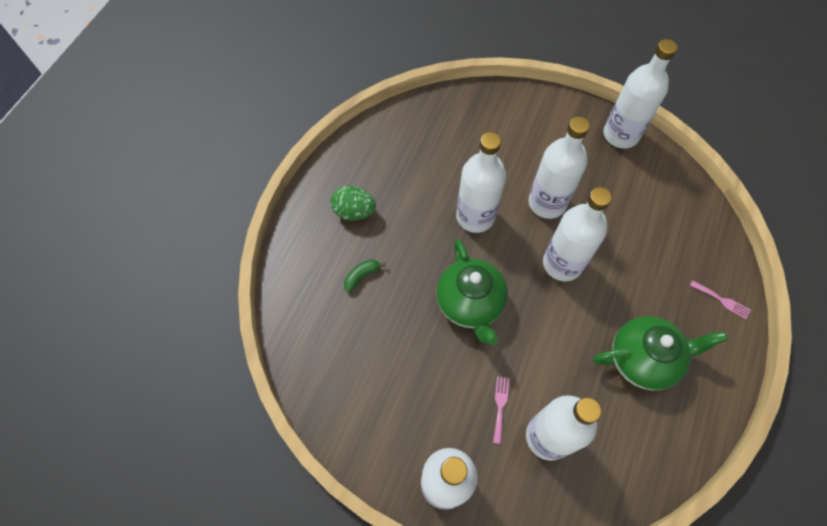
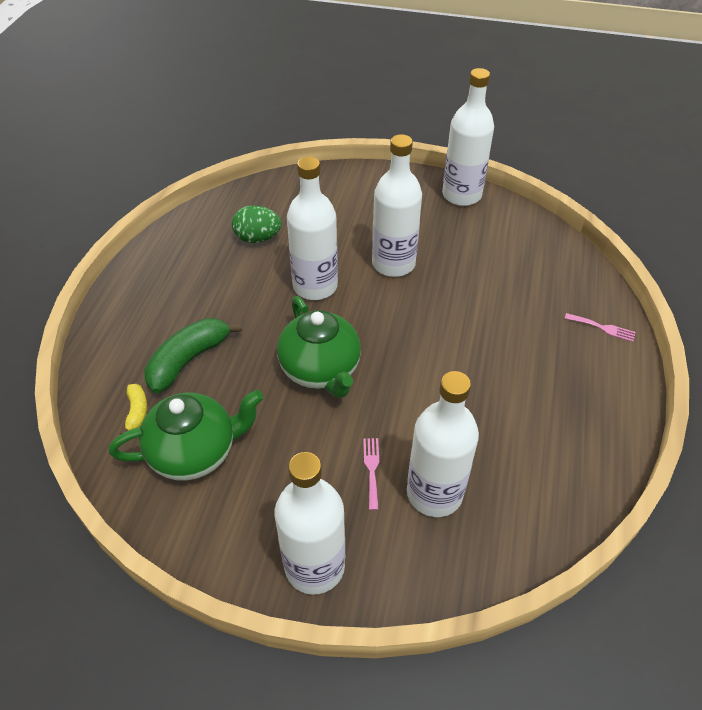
camera: 10 degrees left, 15 degrees down
green egg [331,186,376,220] -> green egg moved to [232,205,281,243]
green banana [344,259,386,292] -> green banana [144,318,242,393], size x1.95
white bottle [543,187,612,281] -> none
green teapot [593,316,728,390] -> green teapot moved to [109,390,263,481]
none -> yellow banana [120,384,148,434]

